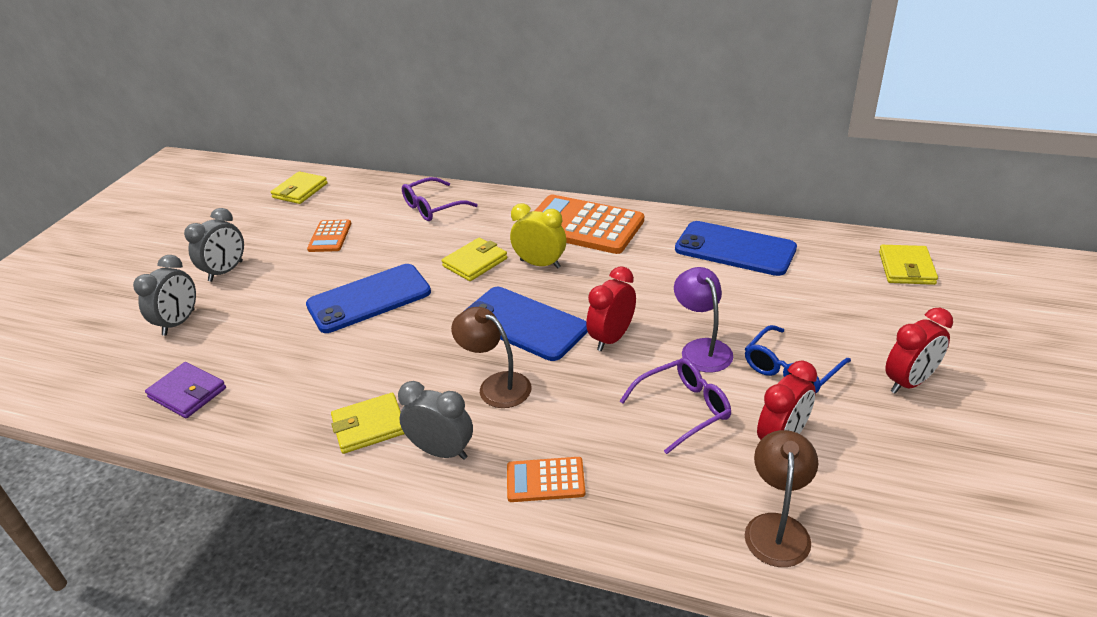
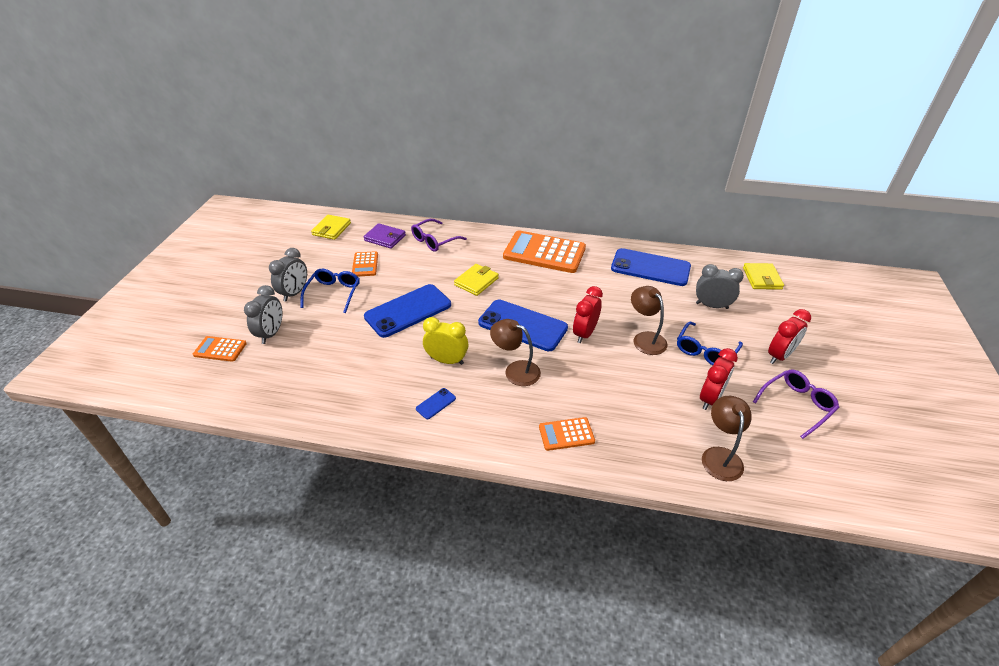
camera: 10 degrees left, 5 degrees up
purple wallet [145,362,226,418] -> purple wallet moved to [363,223,406,249]
yellow wallet [331,393,405,454] -> blue phone [416,388,456,419]
grey clock [398,381,473,460] -> grey clock moved to [696,264,744,309]
yellow clock [510,204,566,269] -> yellow clock moved to [423,317,468,365]
purple glasses [620,358,731,454] -> purple glasses moved to [753,370,839,439]
purple lamp [674,267,733,372] -> brown lamp [631,286,667,355]
none -> orange calculator [193,336,247,362]
none -> blue glasses [301,269,360,313]

